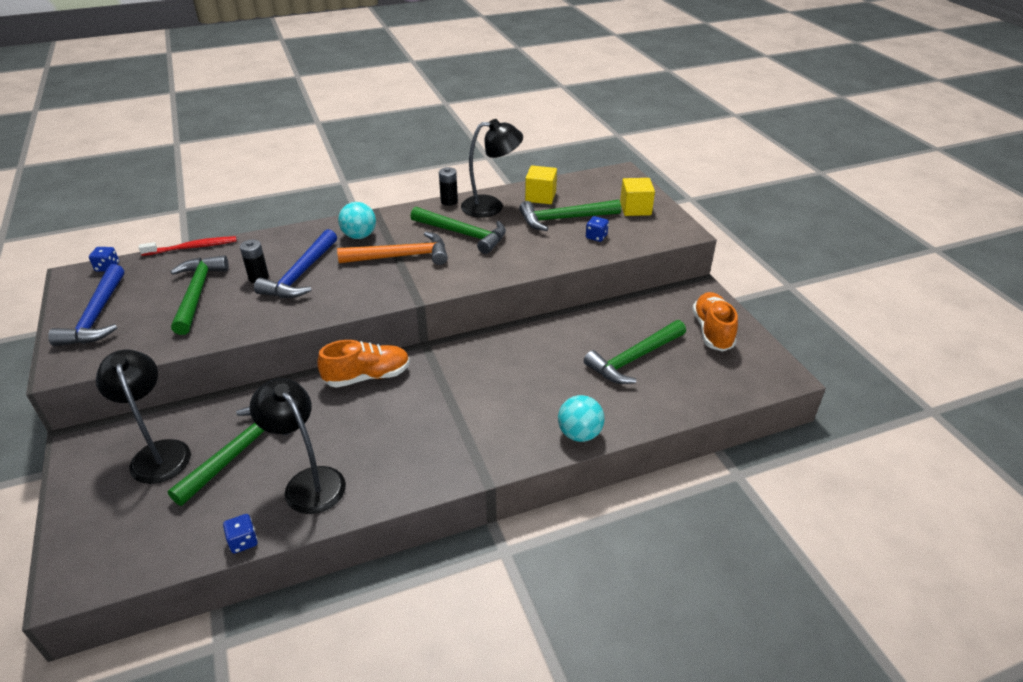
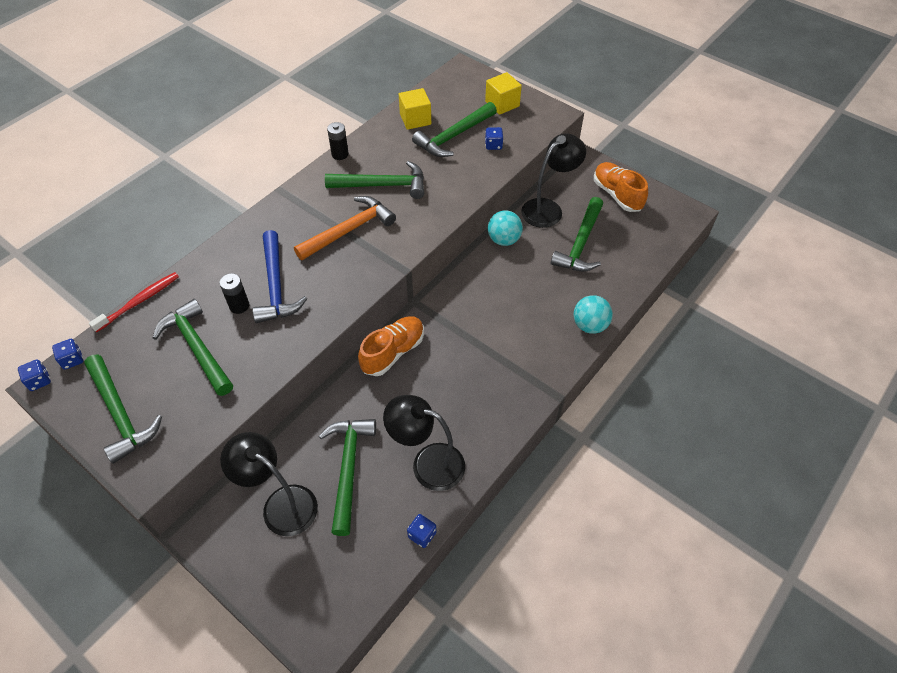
camera: 30 degrees left, 15 degrees up
blue hammer [48,264,124,346] -> green hammer [84,355,162,464]
turquoise ball [338,202,376,239] -> turquoise ball moved to [488,211,523,246]
black lamp [461,119,523,218] -> black lamp moved to [521,133,586,228]
none -> blue dice [18,359,51,391]

